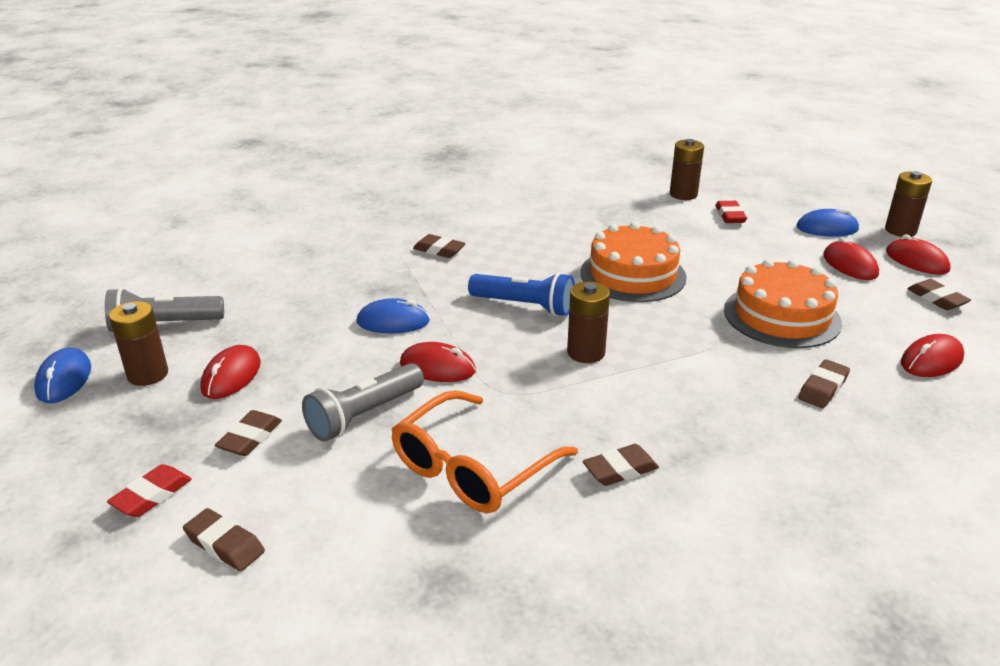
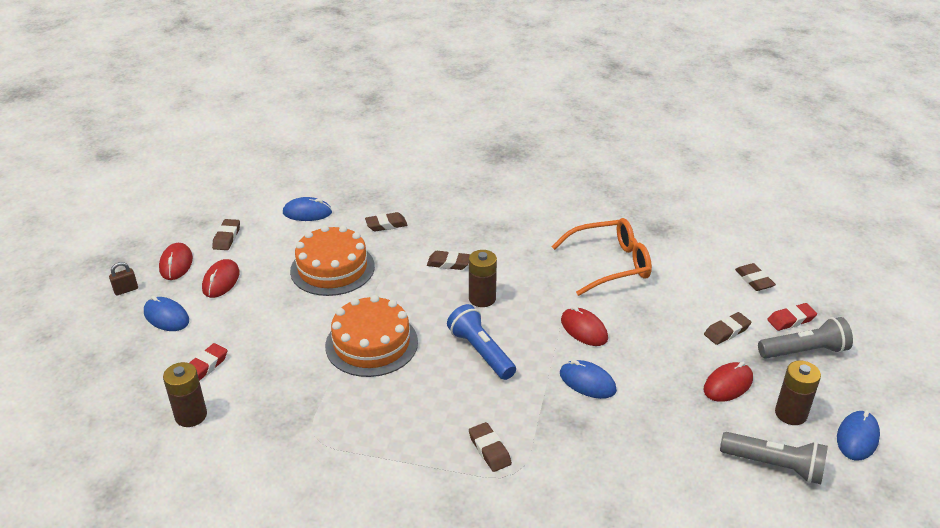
camera: 145 degrees left, 5 degrees up
grey flashlight [302,363,424,442] -> grey flashlight moved to [758,317,853,359]
brown eraser [583,444,659,486] -> brown eraser moved to [427,251,470,270]
brown battery [885,171,932,237] -> brown padlock [109,262,138,296]
red mouse [901,334,964,377] -> blue mouse [283,197,332,221]

